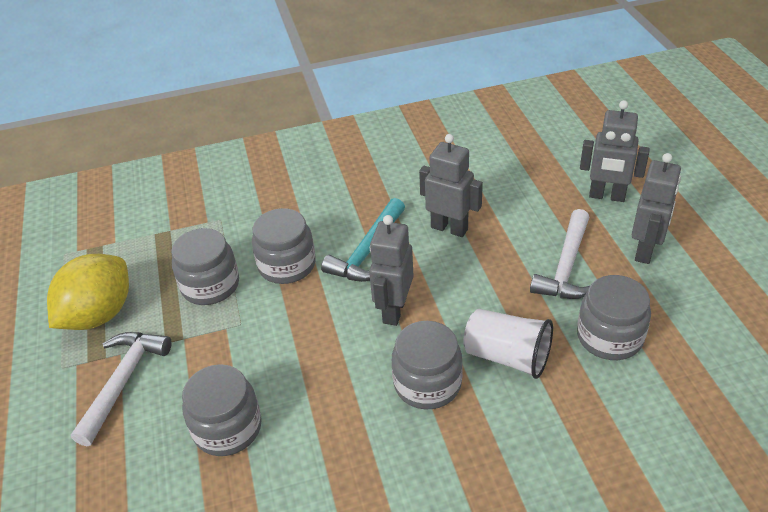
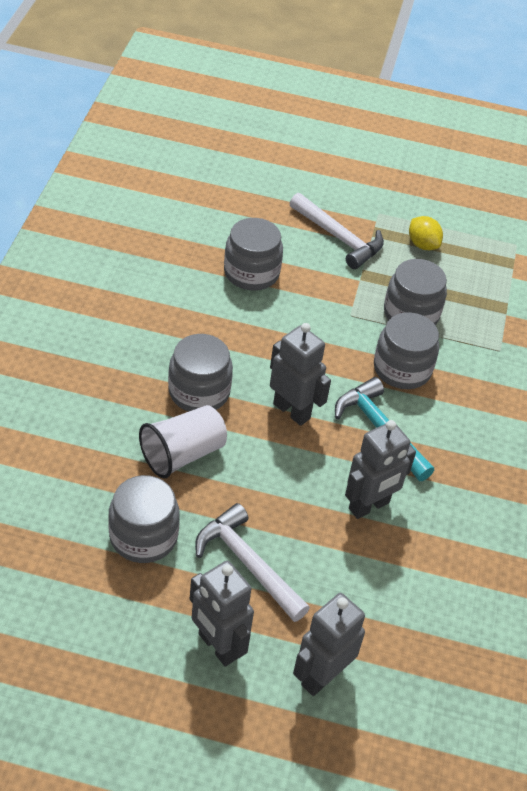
camera: 110 degrees right, 5 degrees up
yellow lemon [47,254,129,330] -> yellow lemon [409,216,443,250], size x0.52

